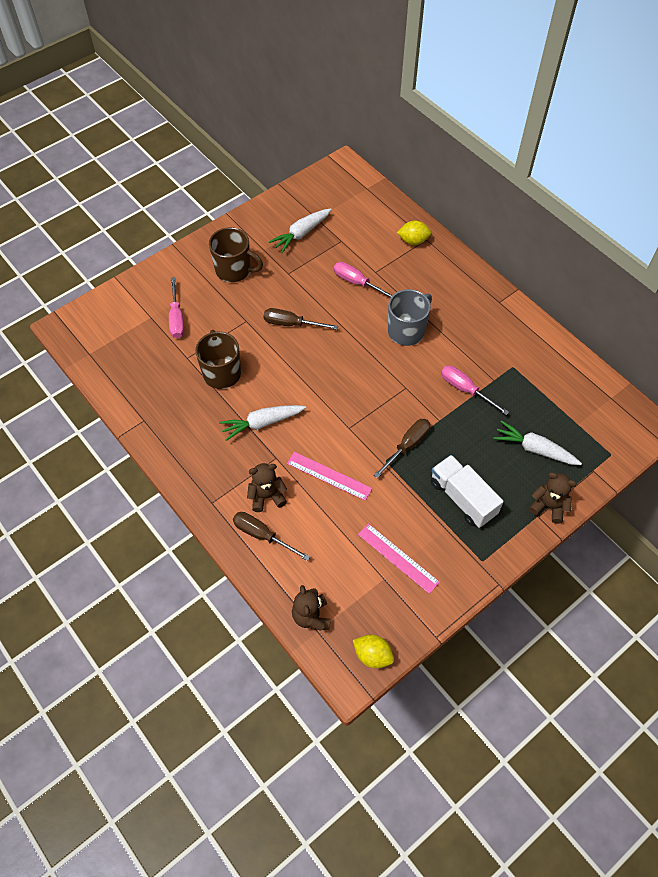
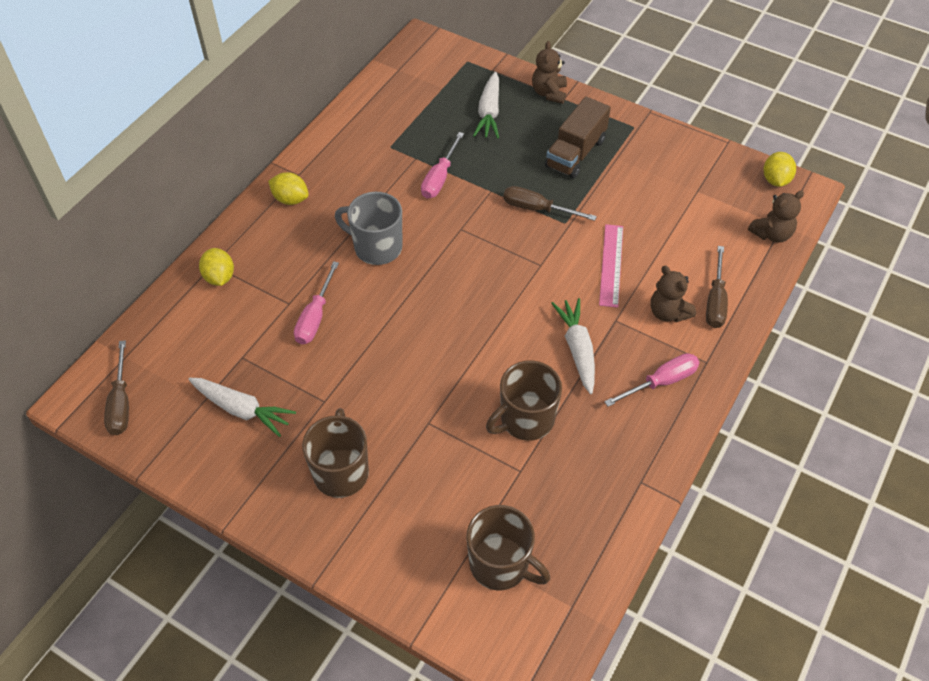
camera: 110 degrees left, 5 degrees down
pink screwdriver [169,277,184,338] -> pink screwdriver moved to [604,353,699,407]
white carrot [219,405,306,441] -> white carrot turned 150 degrees counterclockwise [551,298,595,394]
brown screwdriver [263,308,338,330] -> brown screwdriver moved to [104,340,129,435]
pink ruler [358,524,440,594] -> none
white truck [431,455,504,528] -> brown truck [545,97,611,178]
none -> yellow lemon [268,172,309,205]
none -> brown mug [467,505,550,590]

